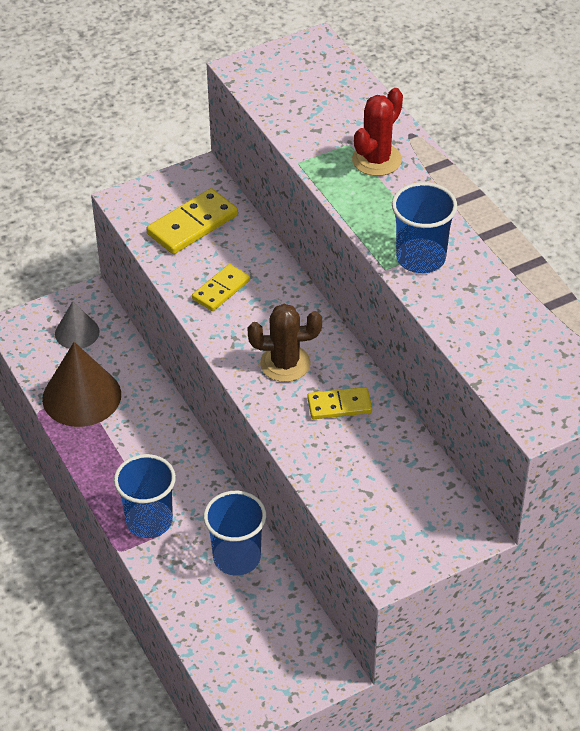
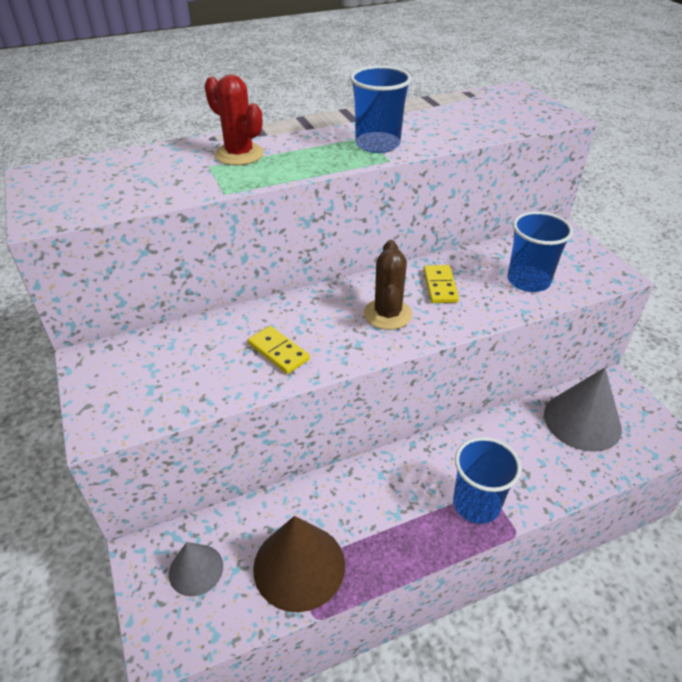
camera: 85 degrees left, 5 degrees down
yellow domino [146,188,238,254] -> none
blue cup [204,491,266,576] -> blue cup moved to [507,211,573,292]
none -> grey cone [544,368,622,452]

